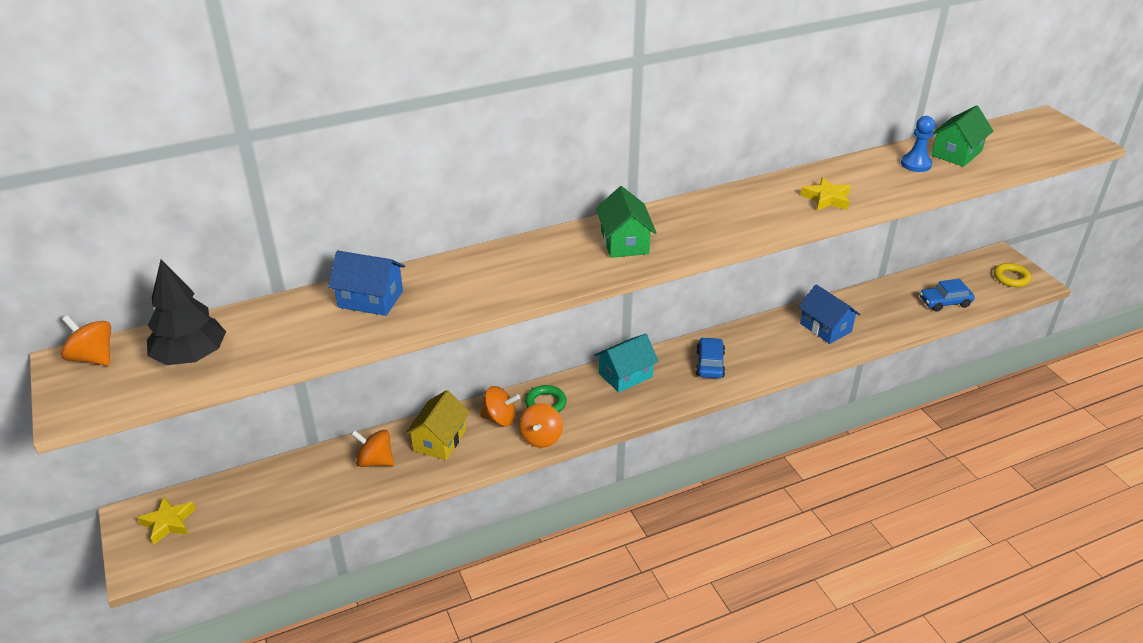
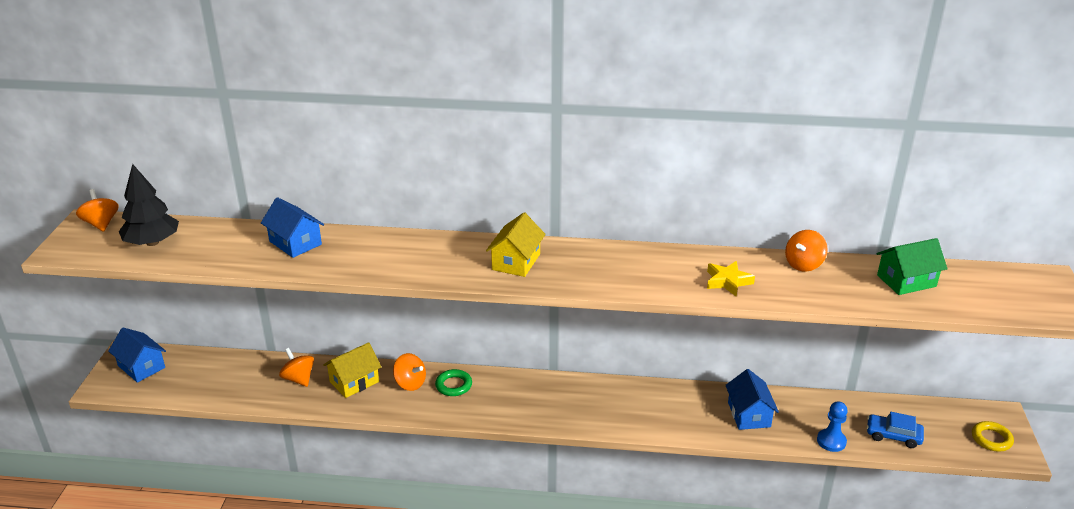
camera: 30 degrees right, 5 degrees down
yellow star [137,496,195,545] -> blue house [108,328,166,383]
orange spinning top [519,403,563,448] -> orange spinning top moved to [785,230,828,272]
turquoise house [595,334,659,393] -> none
green house [596,186,657,258] -> yellow house [486,213,546,277]
blue car [696,337,725,379] -> none
blue pawn [901,116,935,172] -> blue pawn moved to [817,401,848,452]

